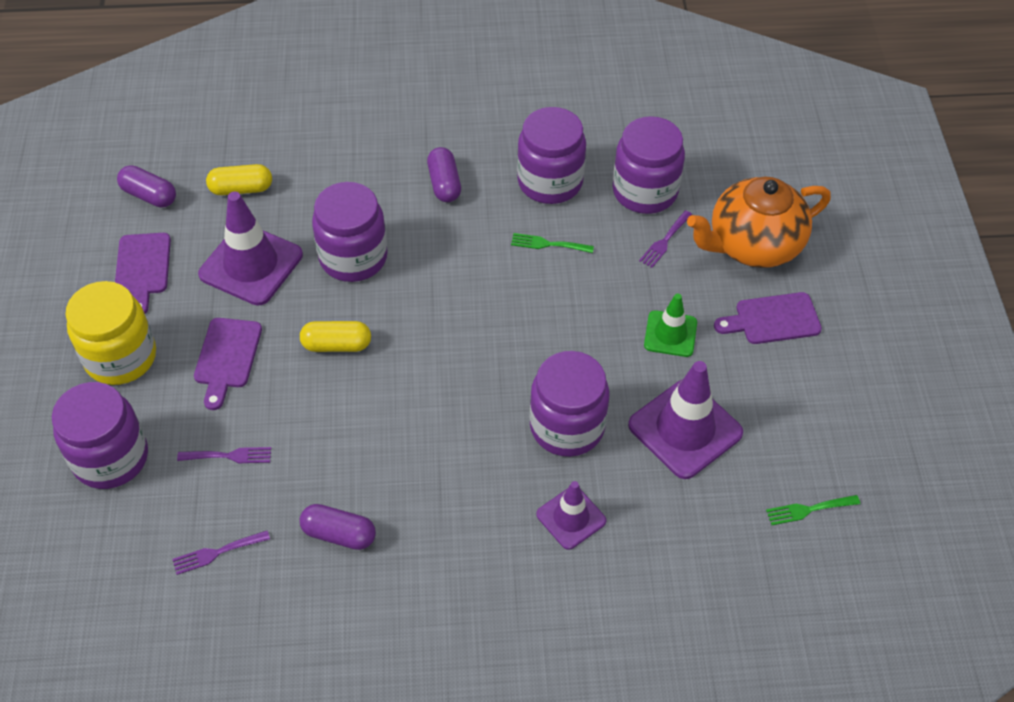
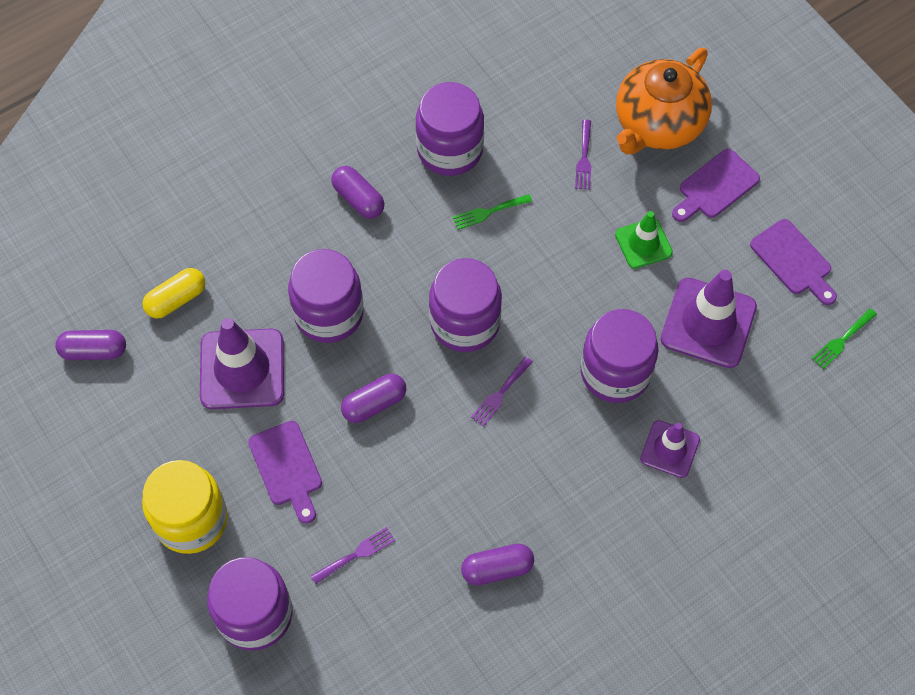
camera: 30 degrees left, 10 degrees up
purple cutting board [115,233,171,314] -> purple cutting board moved to [750,219,837,305]
purple fork [172,530,270,575] -> purple fork moved to [471,357,533,427]
yellow capsule [300,321,371,352] -> purple capsule [341,374,406,423]
purple jar [613,116,685,214] -> purple jar moved to [429,258,502,352]

